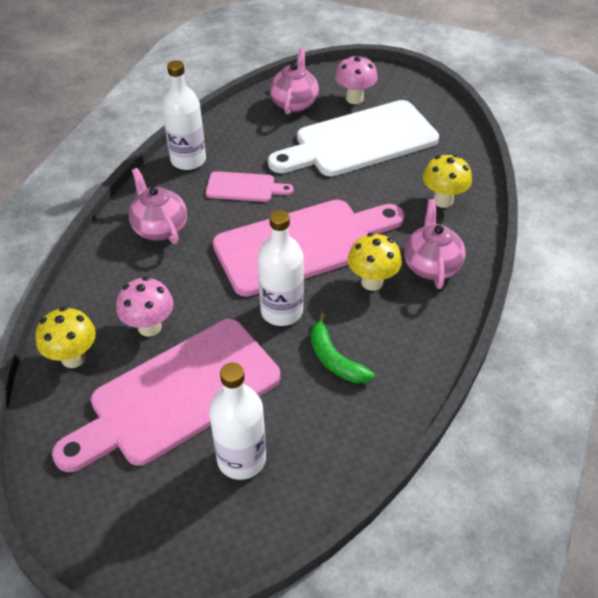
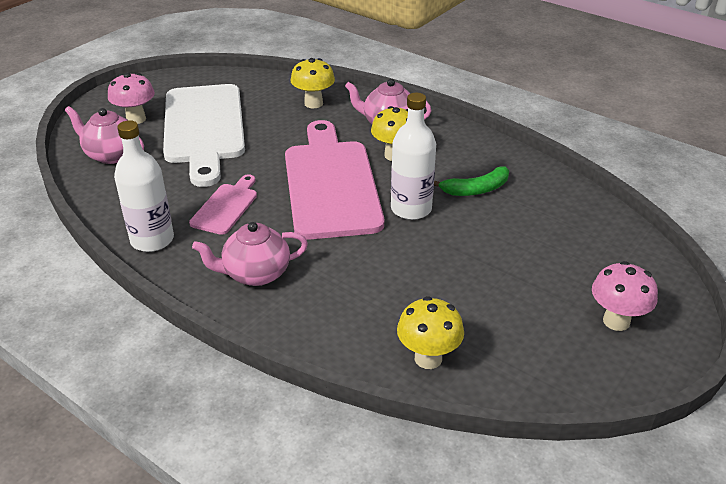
camera: 75 degrees left, 10 degrees down
pink cutting board [52,319,280,472] -> none
pink mushroom [116,277,173,337] -> pink mushroom moved to [592,261,658,331]
white bottle [209,363,266,480] -> none

